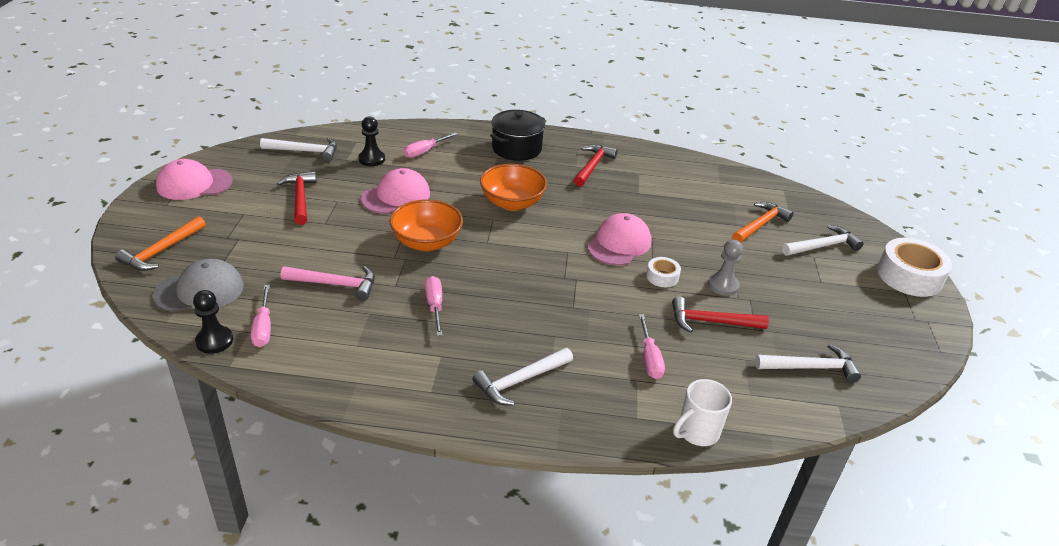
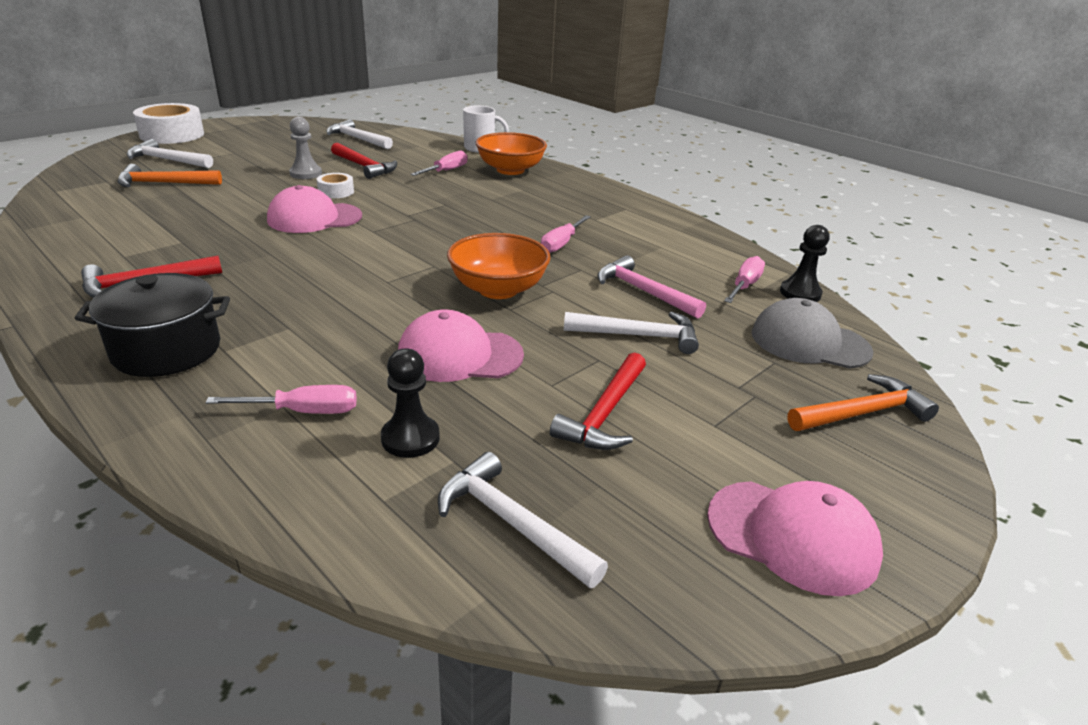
camera: 140 degrees left, 5 degrees down
white hammer [472,348,573,405] -> white hammer moved to [564,312,699,354]
orange bowl [480,164,547,211] -> orange bowl moved to [476,132,547,175]

